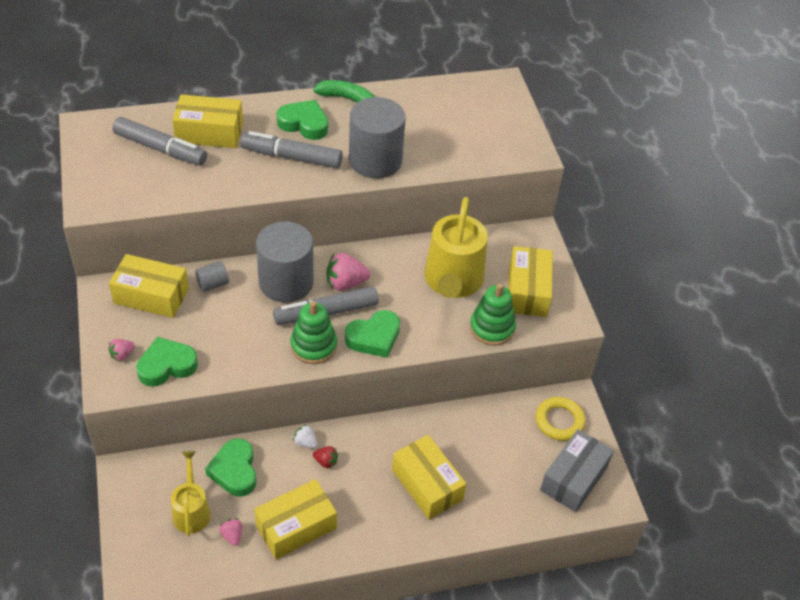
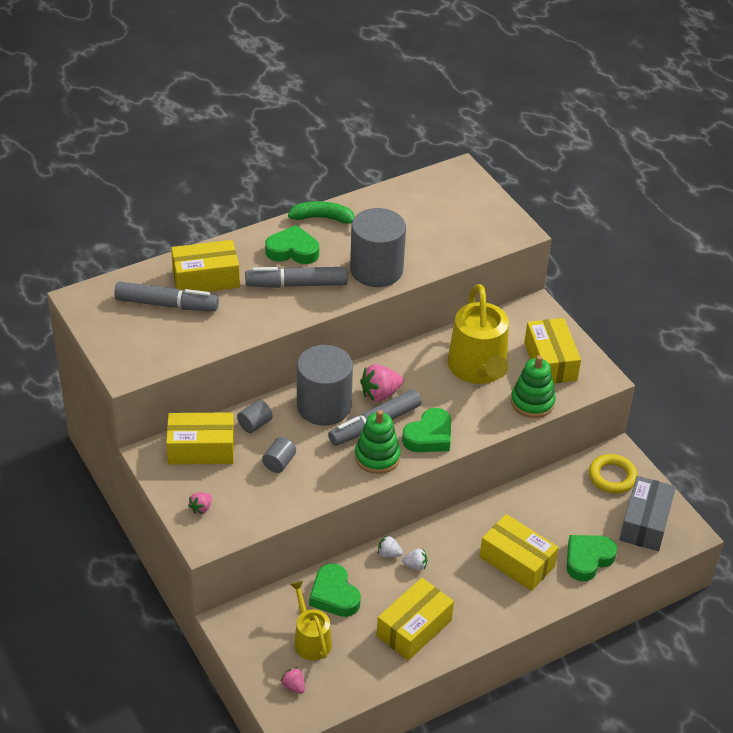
camera: 15 degrees left, 5 degrees down
green heart [136,337,198,387] -> green heart moved to [566,535,617,581]
pink strawberry [219,518,242,546] -> pink strawberry moved to [280,667,305,694]
red strawberry [313,446,338,469] -> white strawberry [402,549,427,570]
none -> grey cylinder [262,437,296,473]

